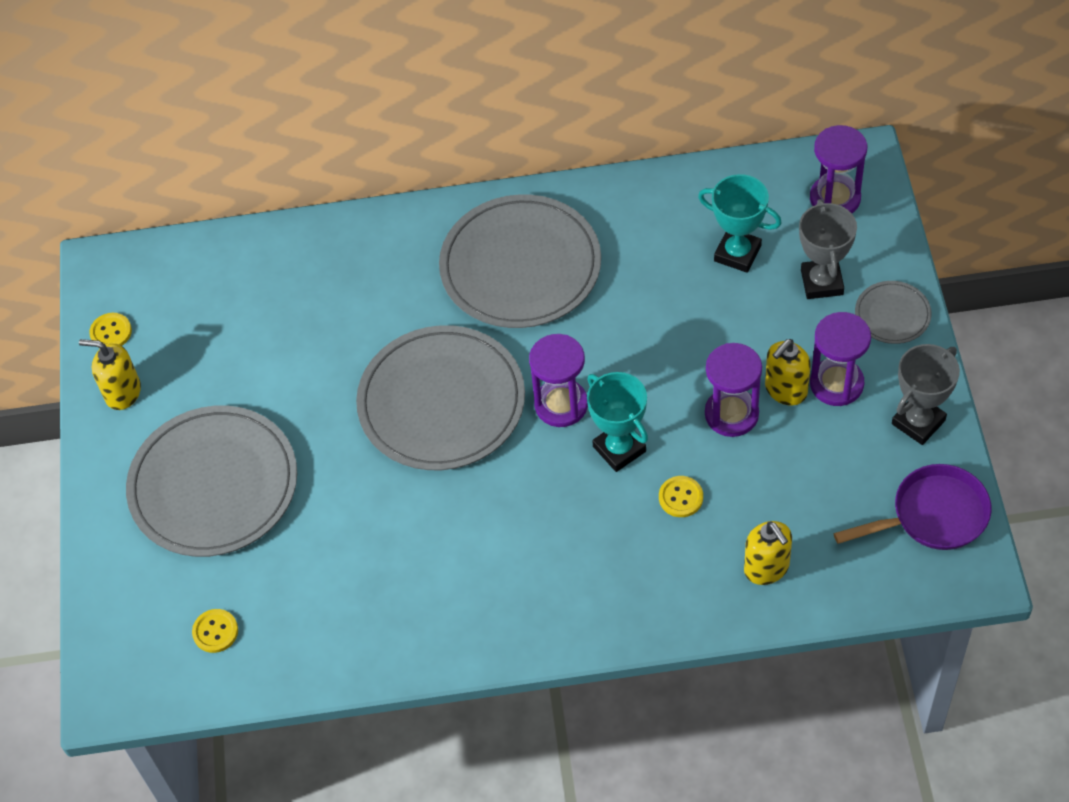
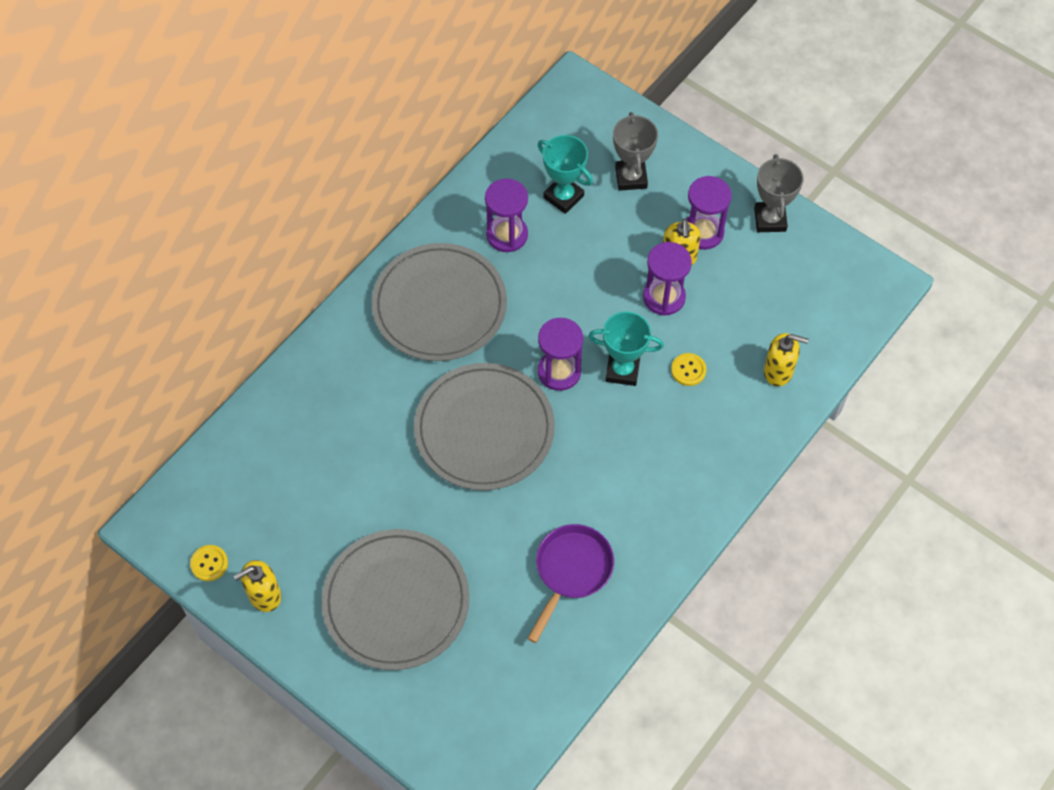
camera: 50 degrees left, 5 degrees up
yellow button [192,609,238,653] -> none
turquoise trophy [698,174,782,273] -> turquoise trophy turned 60 degrees clockwise [538,135,593,214]
grey trophy [799,199,857,299] -> grey trophy turned 45 degrees clockwise [613,112,658,191]
purple hourglass [810,125,867,213] -> purple hourglass moved to [485,179,528,252]
purple pan [833,464,991,550] -> purple pan moved to [527,524,614,643]
grey plate [855,281,932,344] -> none

